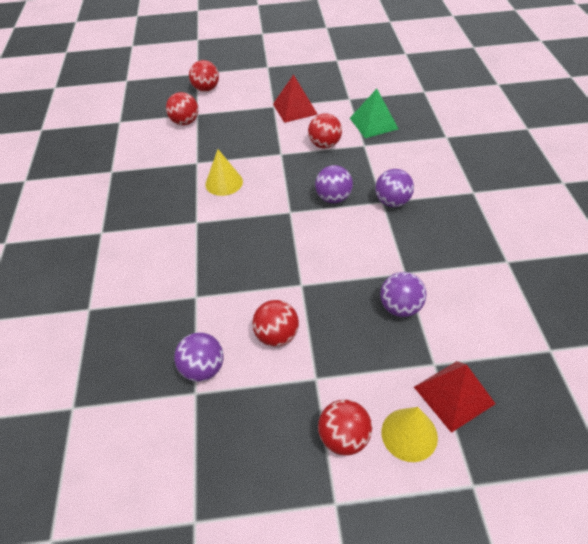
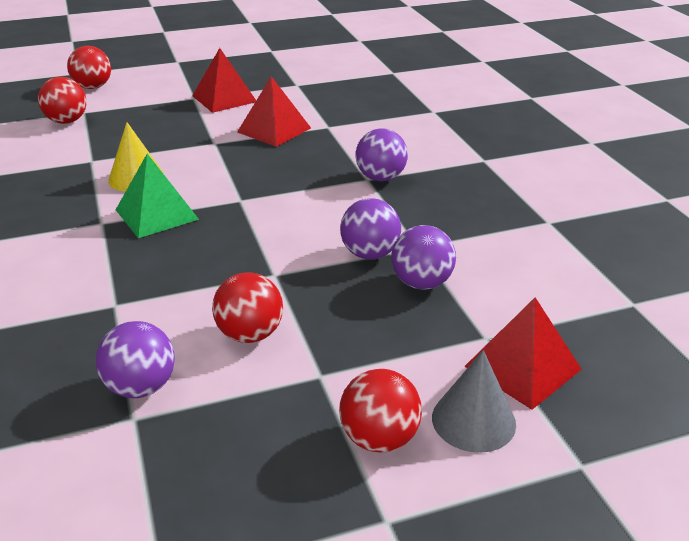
camera: 15 degrees left, 15 degrees down
red ball [308,113,342,149] -> red pyramid [237,76,311,147]
purple ball [315,165,353,203] -> purple ball moved to [340,198,401,260]
green pyramid [350,89,398,138] -> green pyramid moved to [116,154,199,238]
yellow cone [381,407,438,462] -> grey cone [432,350,516,453]

